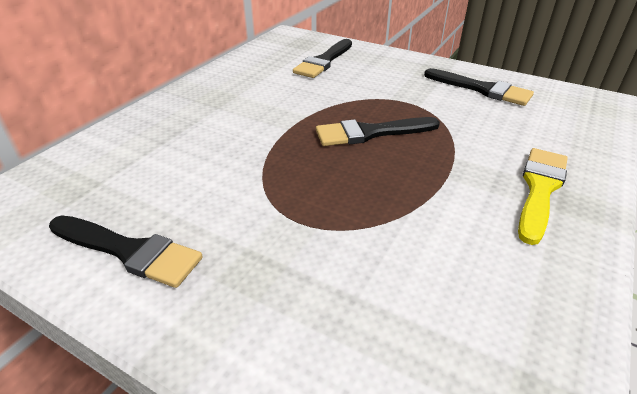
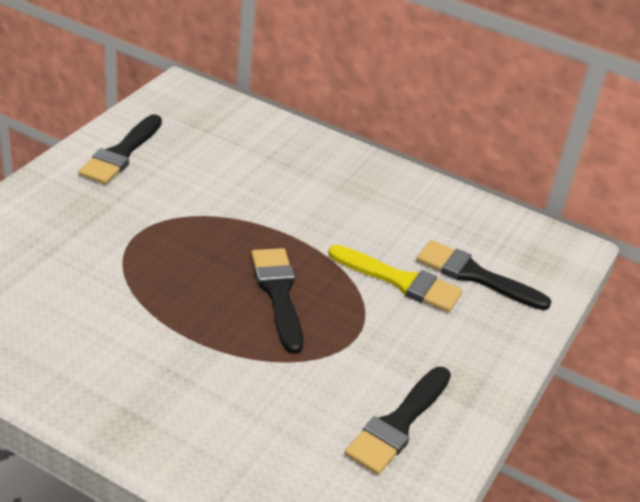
camera: 85 degrees right, 0 degrees up
yellow brush [518,148,568,245] -> yellow brush moved to [328,245,463,312]

